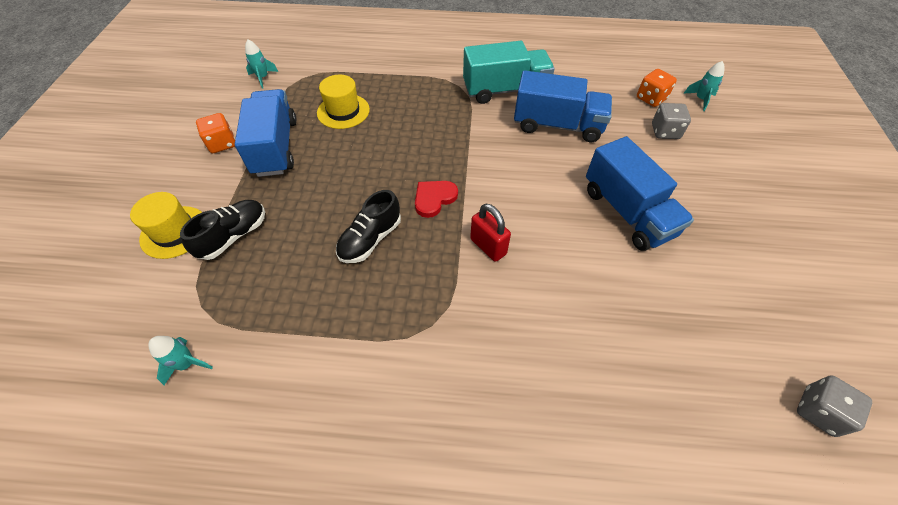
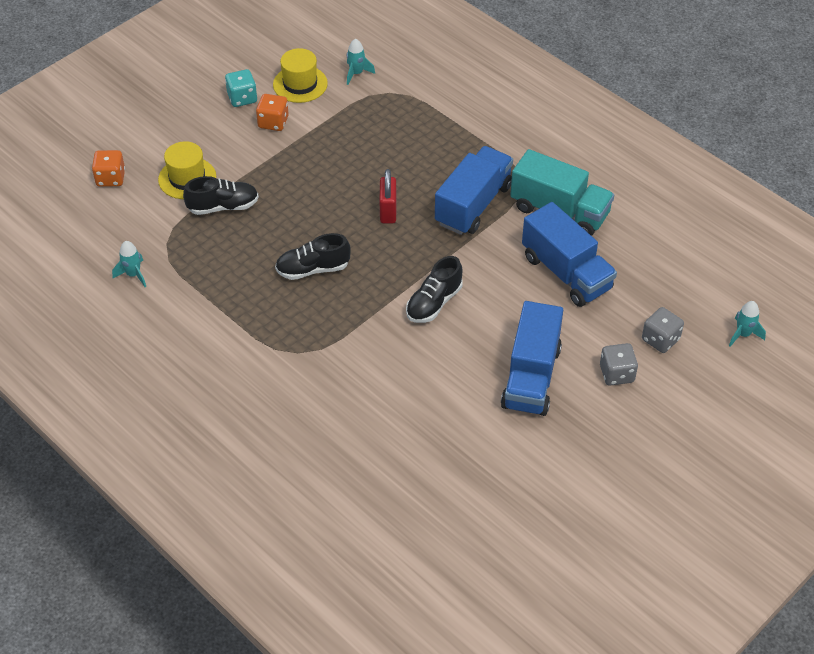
camera: 40 degrees right, 5 degrees down
blue truck [235,89,296,177] -> blue truck moved to [435,146,513,235]
yellow hat [317,75,370,129] -> yellow hat moved to [273,48,328,103]
red heart [415,181,458,218] -> none
red padlock [470,203,511,262] -> red padlock moved to [380,169,396,224]
orange dice [637,69,677,107] -> orange dice moved to [92,150,125,187]
grey dice [797,375,872,437] -> grey dice moved to [600,343,638,386]
none -> turquoise dice [225,69,257,107]
none -> black shoe [406,256,463,323]

